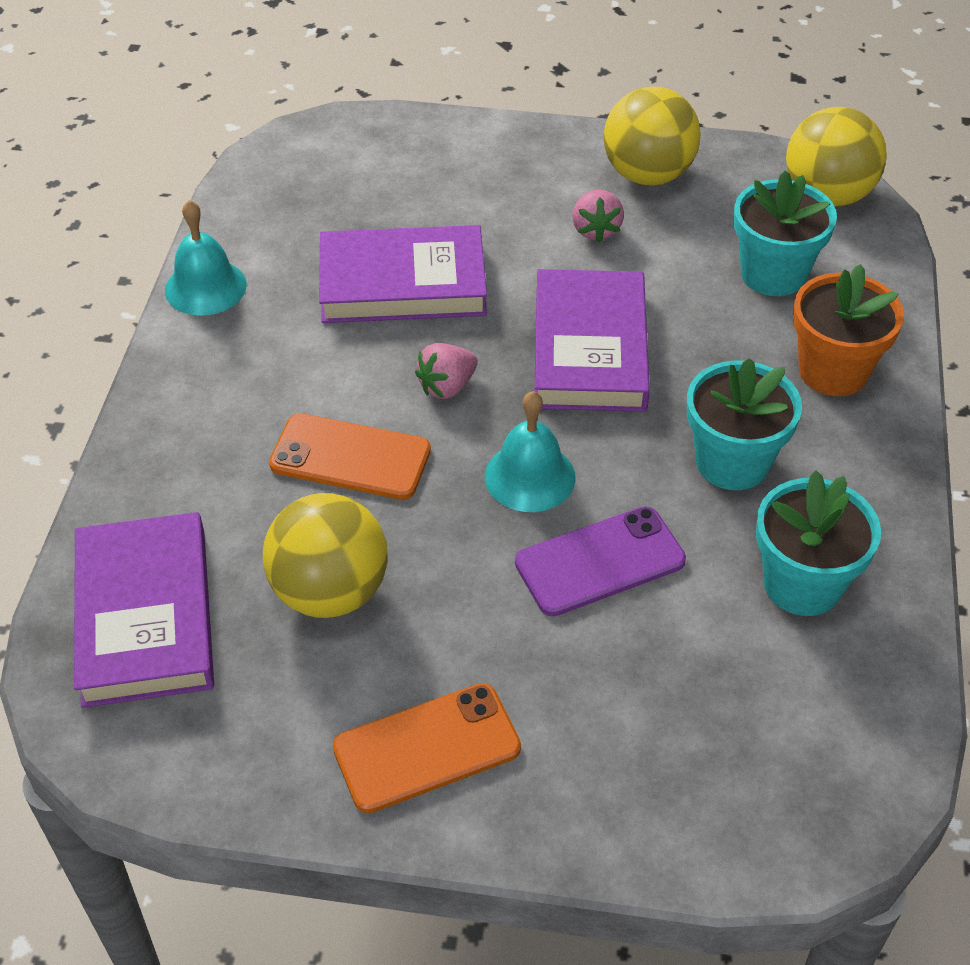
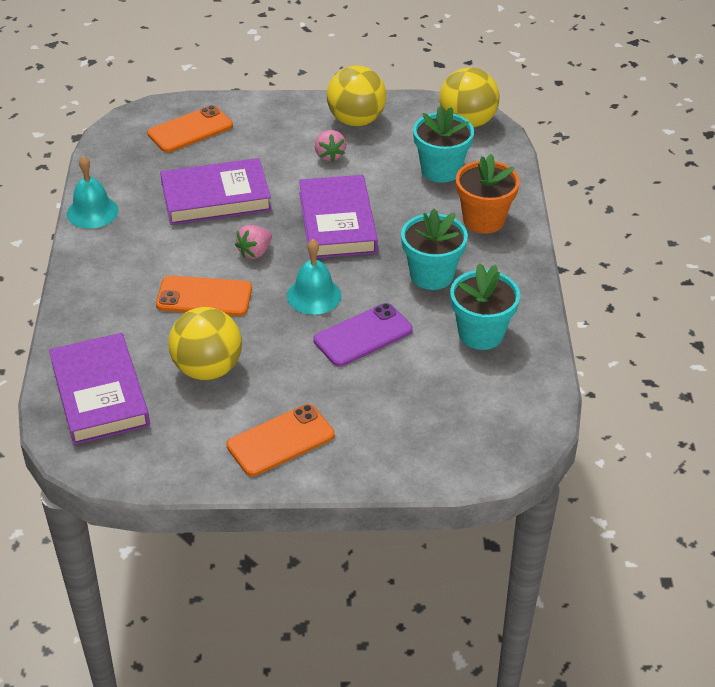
camera: 10 degrees left, 5 degrees down
none -> orange phone [147,105,233,153]

